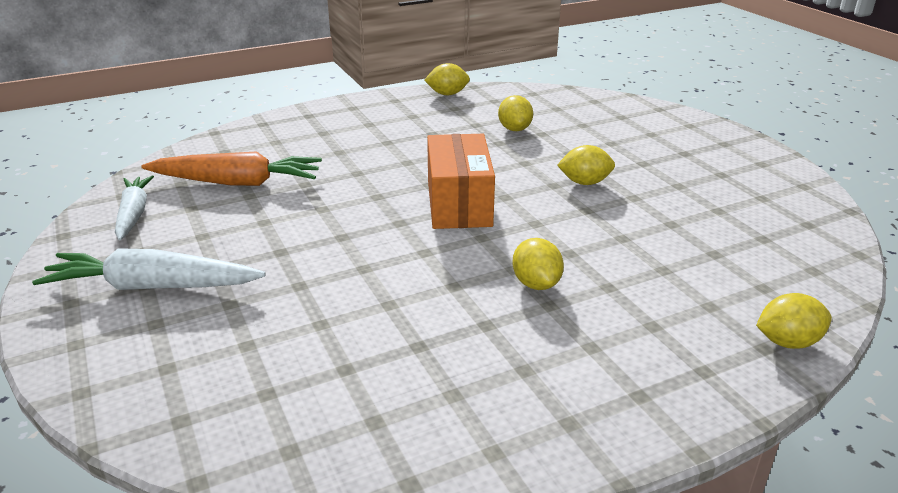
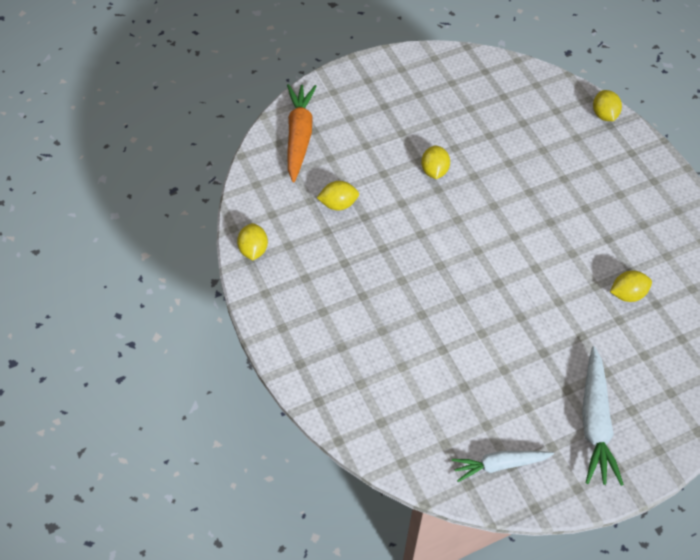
camera: 90 degrees left, 25 degrees up
orange carrot [141,151,322,186] -> orange carrot moved to [287,84,317,182]
orange box [427,134,495,229] -> none
yellow lemon [513,238,564,290] -> yellow lemon moved to [610,271,652,302]

